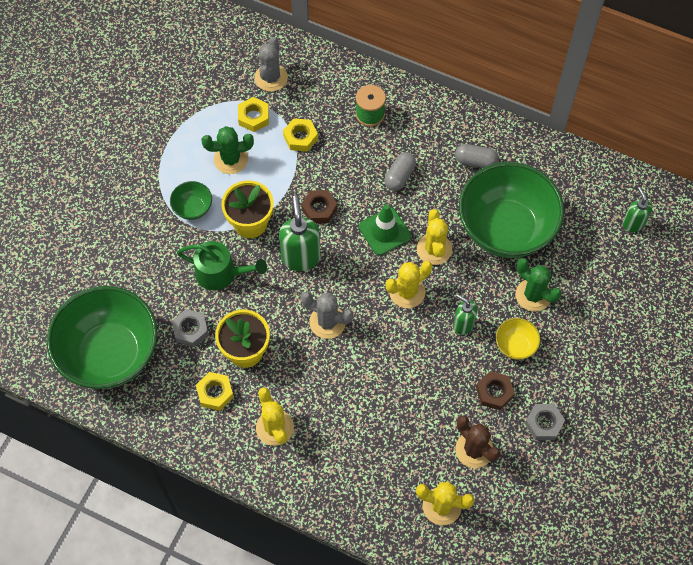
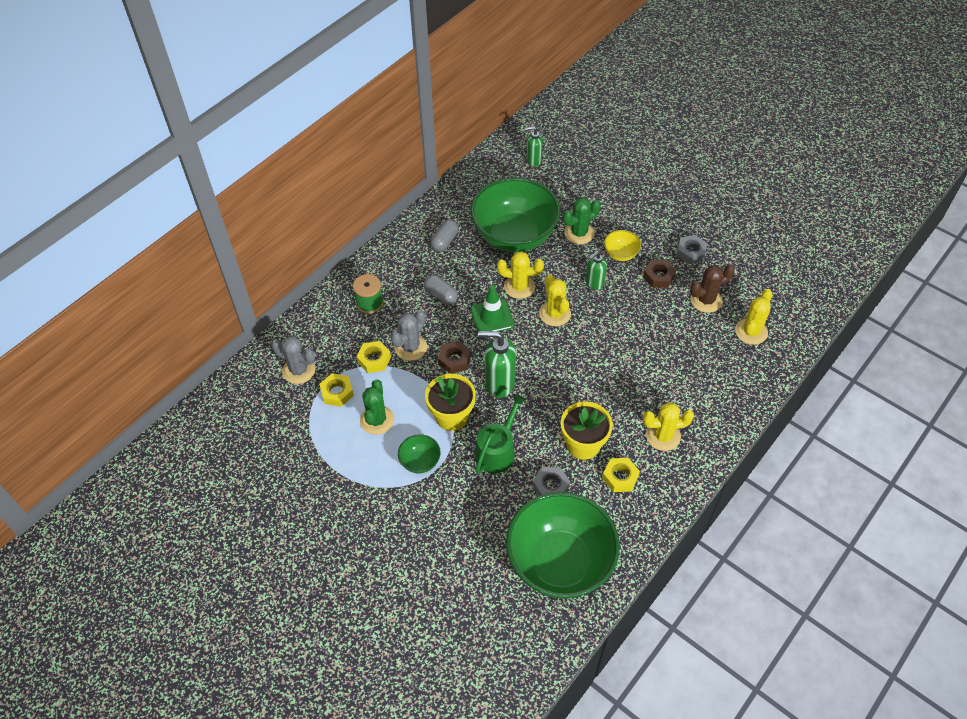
camera: 75 degrees left, 10 degrees down
grey cactus [301,292,353,339] -> grey cactus moved to [391,310,427,361]

